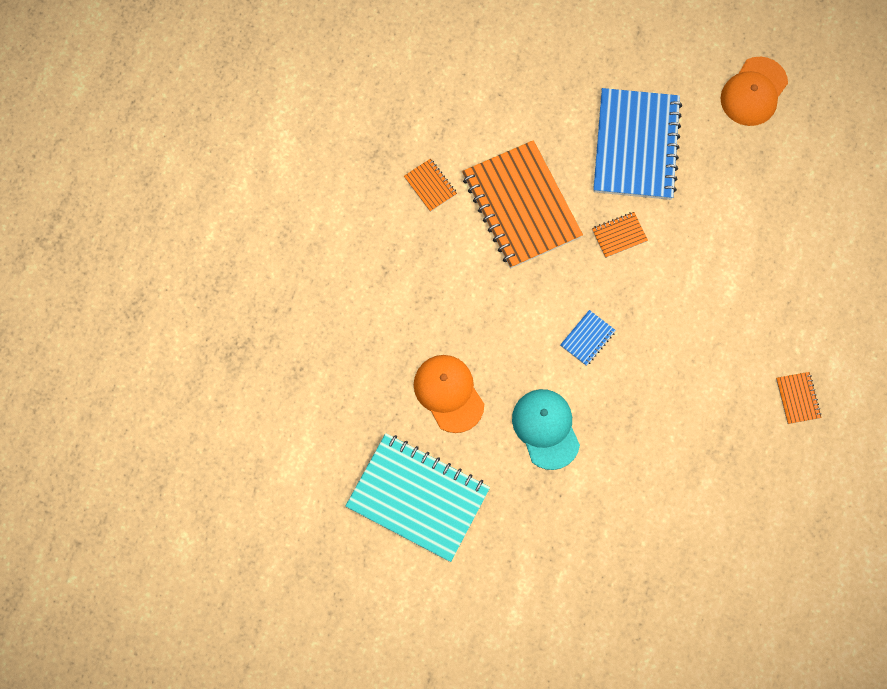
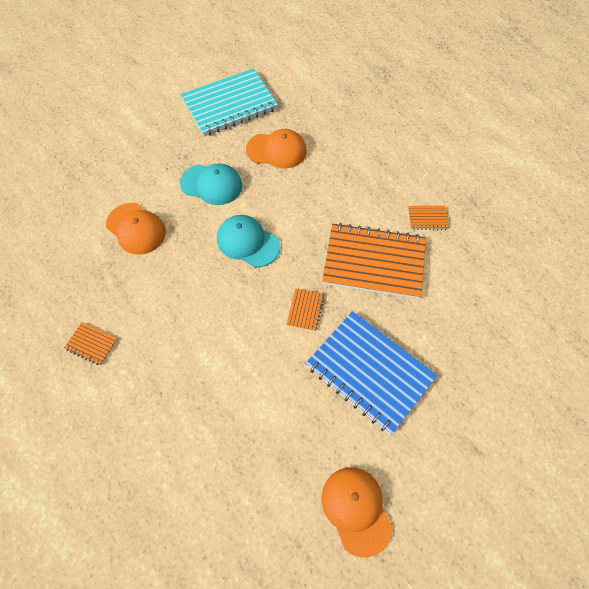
camera: 125 degrees right, 10 degrees down
blue notebook [560,310,616,366] -> turquoise cap [217,215,280,267]
none -> orange cap [106,203,166,255]

